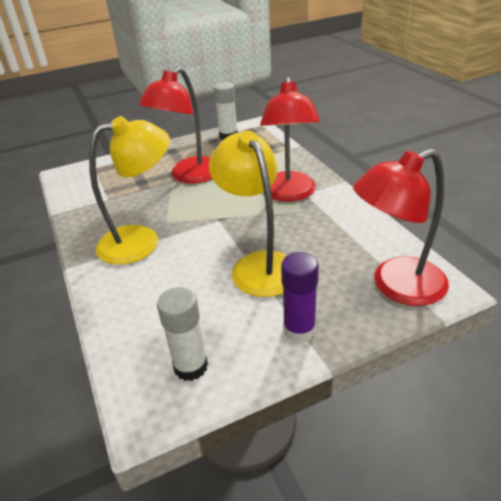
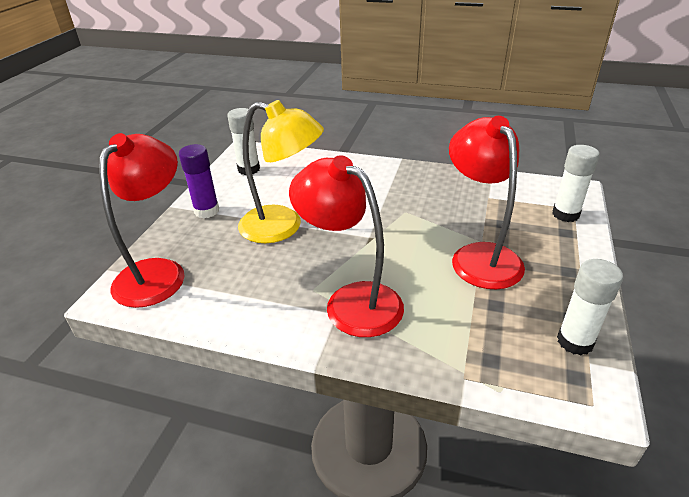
camera: 130 degrees right, 0 degrees up
yellow lamp [89,116,170,265] -> none
none -> white glue stick [552,145,600,222]

